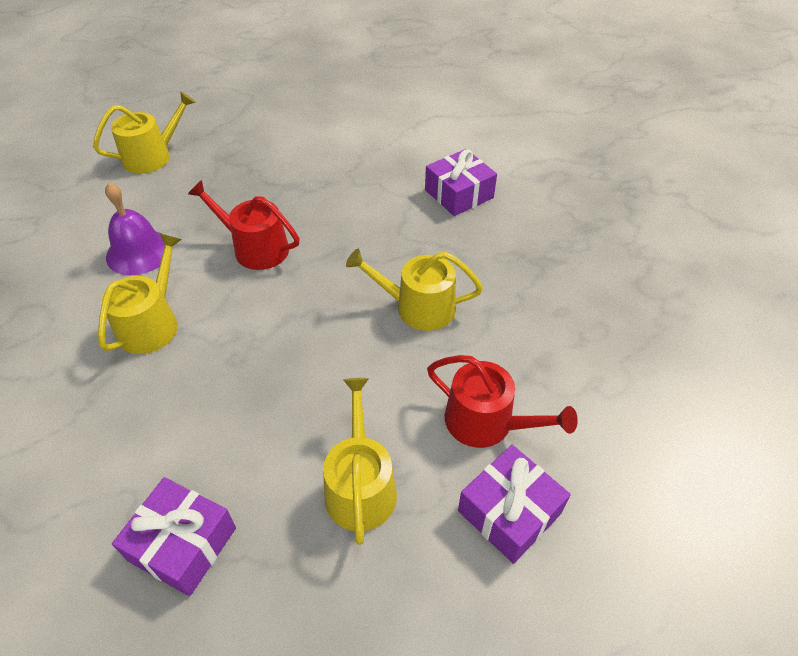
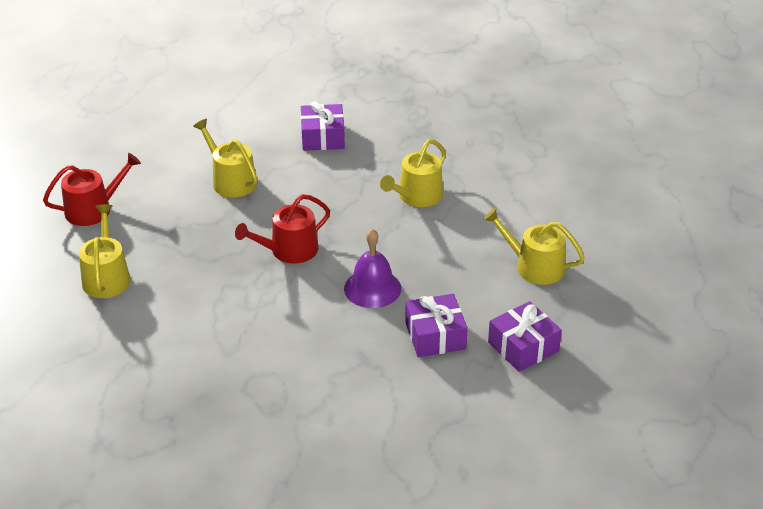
camera: 60 degrees left, 10 degrees down
yellow watering can [98,234,182,354] -> yellow watering can moved to [193,119,257,197]
purple bell [105,183,165,275] -> purple bell moved to [344,229,401,308]
red watering can [427,355,578,448] -> red watering can moved to [43,153,141,226]
purple gift [458,445,571,564] -> purple gift moved to [405,294,468,357]

